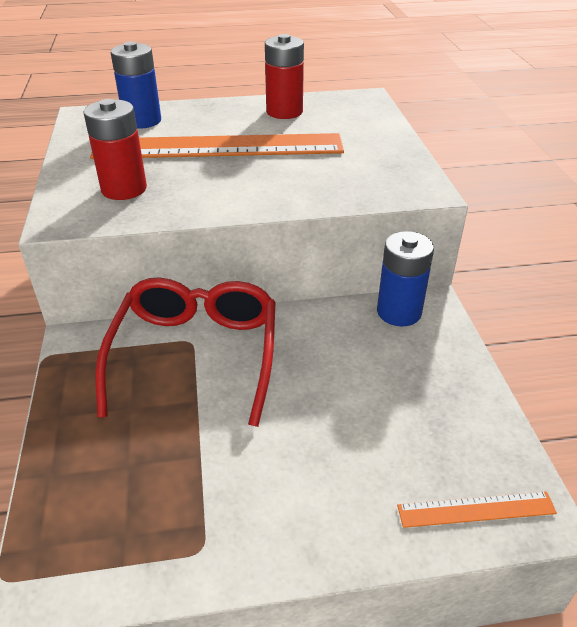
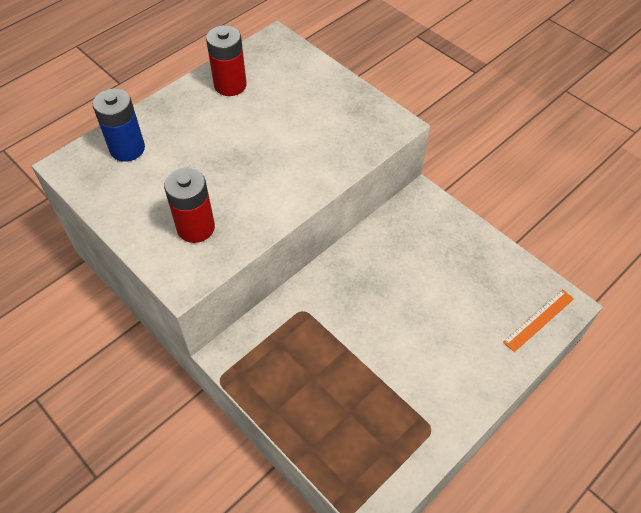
camera: 35 degrees left, 15 degrees up
orange ruler [90,133,344,159] -> none
red glasses [95,277,276,427] -> none
blue battery [377,231,434,326] -> none

